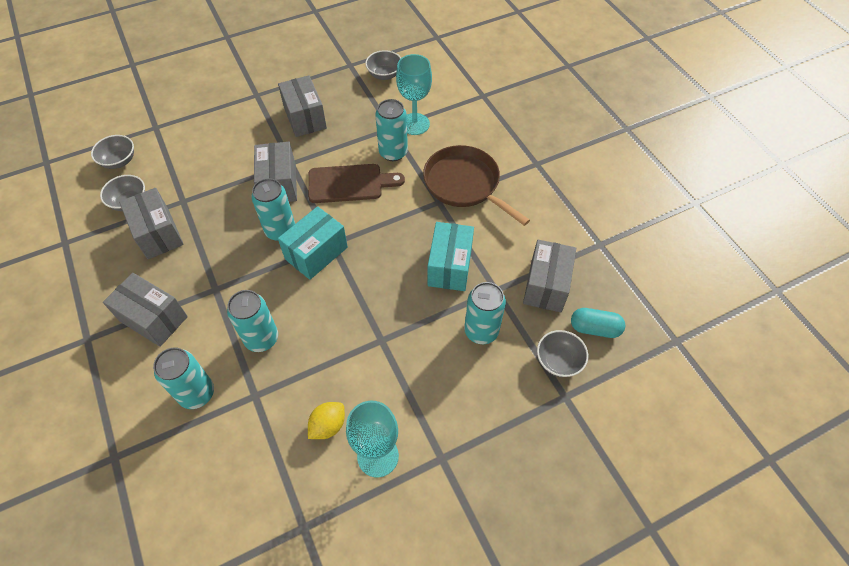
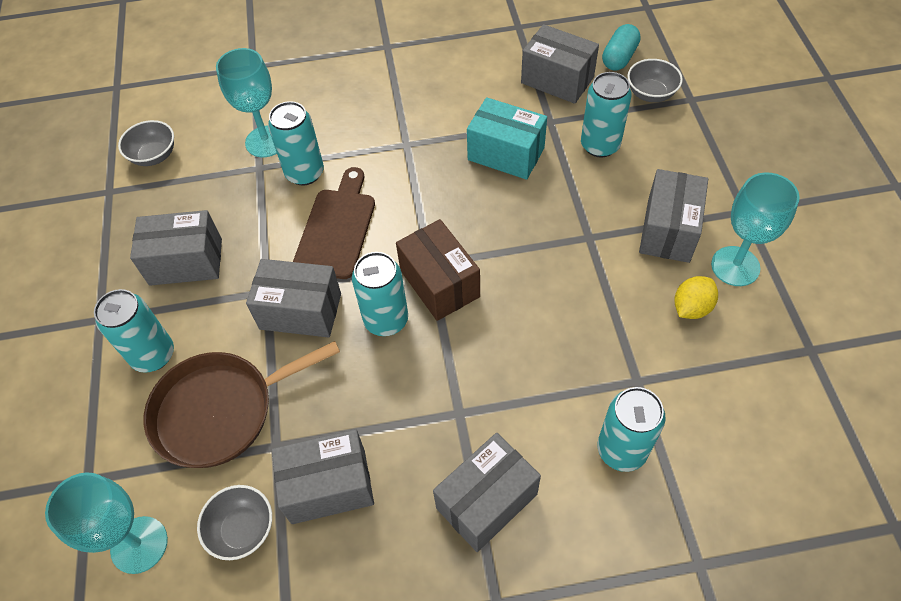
camera: 70 degrees left, 0 degrees up
grey bowl [91,135,134,169] -> turquoise goblet [45,472,168,574]
turquoise can [227,290,278,352] -> turquoise can moved to [94,289,174,373]
turquoise box [278,206,348,280] -> brown box [396,219,480,321]
yellow lemon [308,402,345,439] -> yellow lemon turned 75 degrees clockwise [674,276,718,319]
brown pan [423,145,530,226] -> brown pan moved to [144,341,340,468]
none -> grey box [639,169,708,263]

